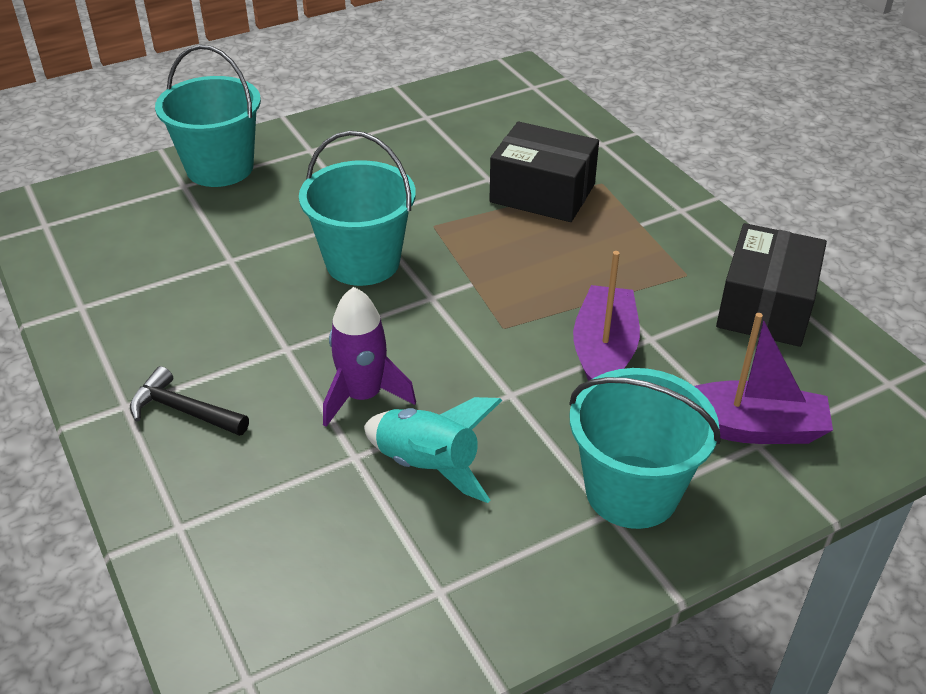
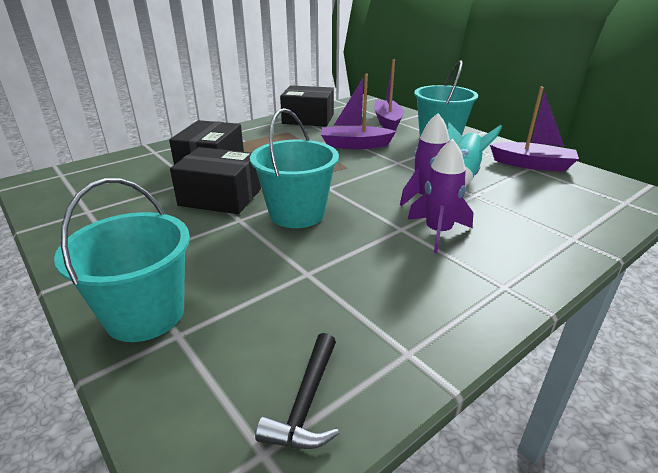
camera: 100 degrees left, 10 degrees down
black hammer [130,366,249,436] -> black hammer moved to [255,333,339,449]
none -> black box [170,147,261,214]
none -> purple rocket [407,139,473,253]
none -> purple boat [490,86,579,172]

